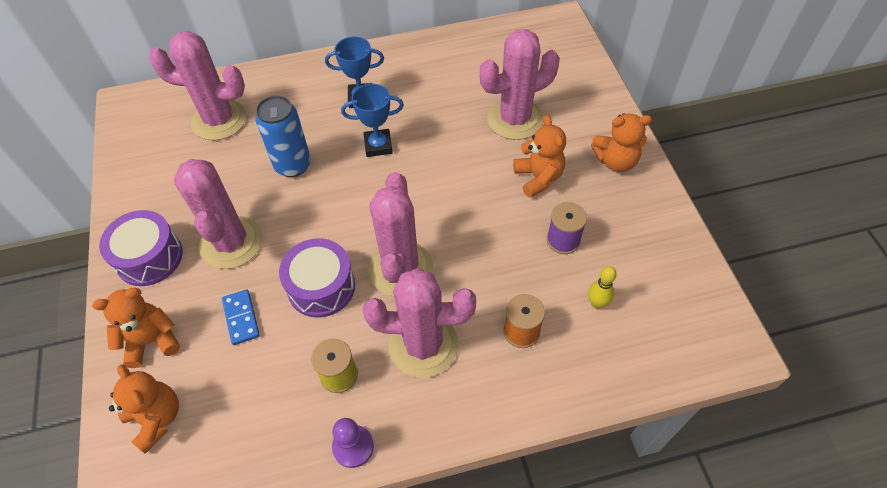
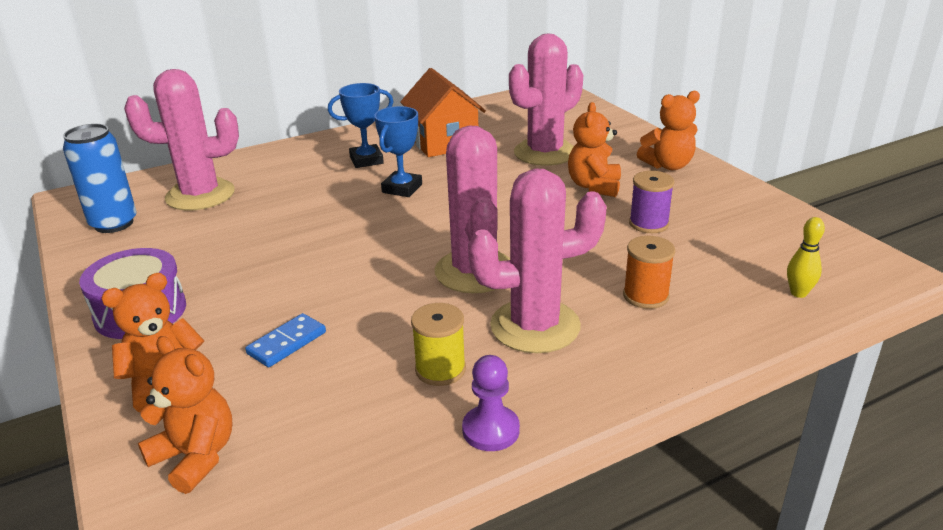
camera: 15 degrees left, 25 degrees down
pink cactus [174,159,262,269] -> none
blue domino [222,289,260,345] -> blue domino turned 75 degrees clockwise [245,313,326,367]
blue can [255,96,311,177] -> blue can moved to [63,124,137,233]
purple drum [279,238,355,317] -> none
blue trophy [341,84,404,157] -> blue trophy turned 45 degrees counterclockwise [374,106,422,197]
orange teddy bear [513,115,566,198] -> orange teddy bear turned 135 degrees counterclockwise [568,102,621,197]
yellow bowling pin [588,266,617,309] -> yellow bowling pin moved to [787,217,825,298]
none -> orange house [400,68,486,157]

